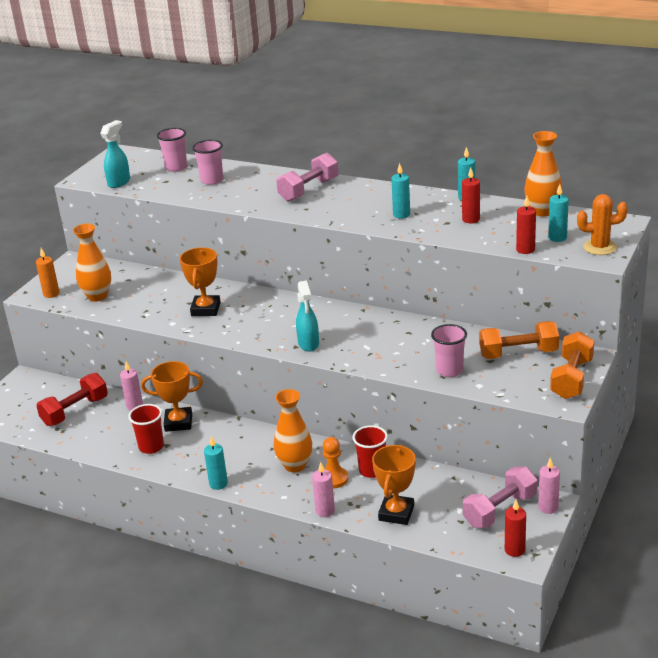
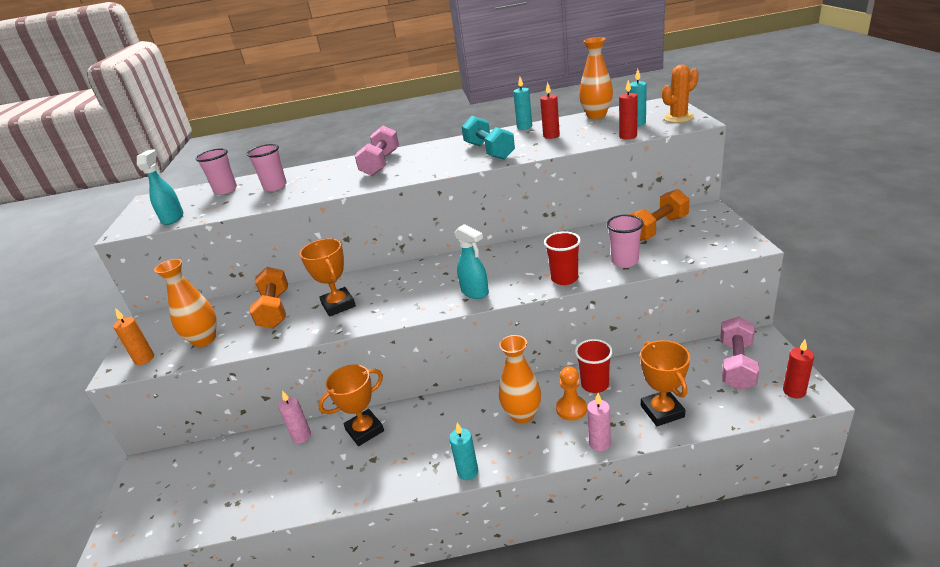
camera: 30 degrees left, 0 degrees up
red dumbbell [36,373,108,426] -> none
red cup [128,404,164,454] -> red cup moved to [544,231,581,285]
turquoise candle [391,163,410,219] -> turquoise dumbbell [461,116,515,160]
pink candle [538,458,560,514] -> none
orange dumbbell [550,331,594,399] -> orange dumbbell moved to [250,267,288,329]

